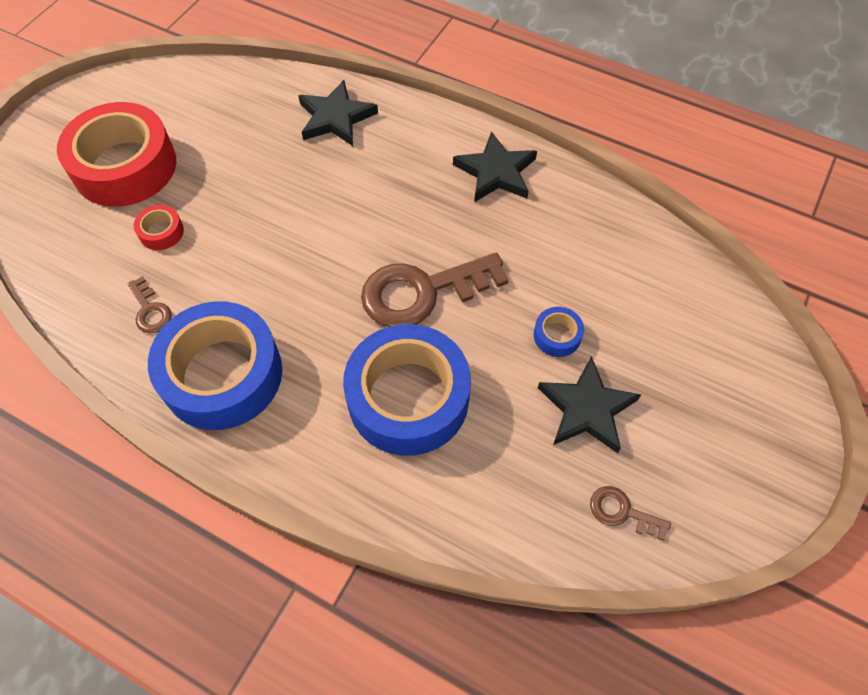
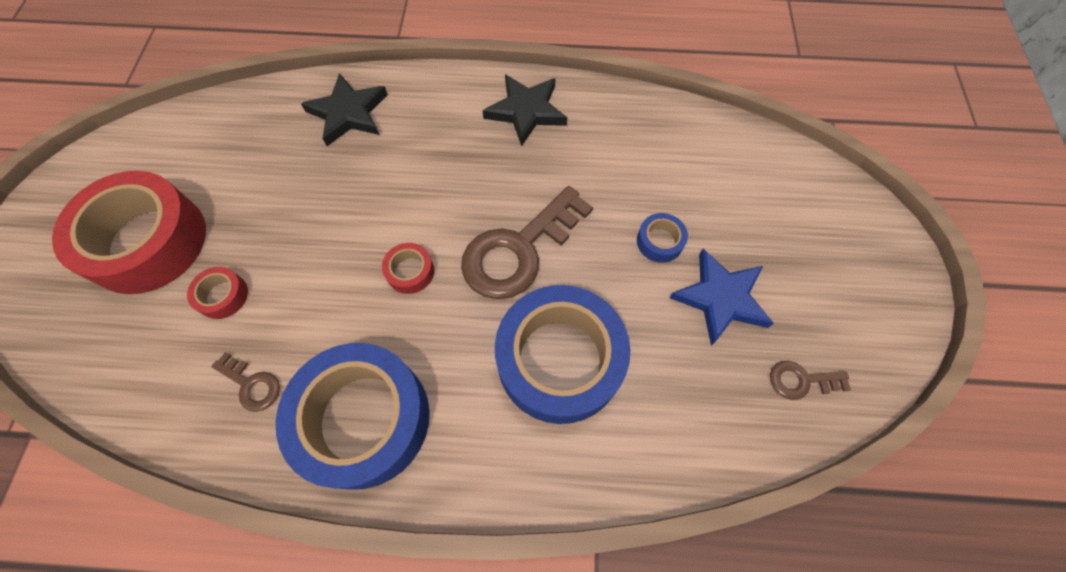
camera: 25 degrees left, 5 degrees up
black star [538,356,641,453] -> blue star [669,249,774,346]
none -> red tape [382,243,434,294]

